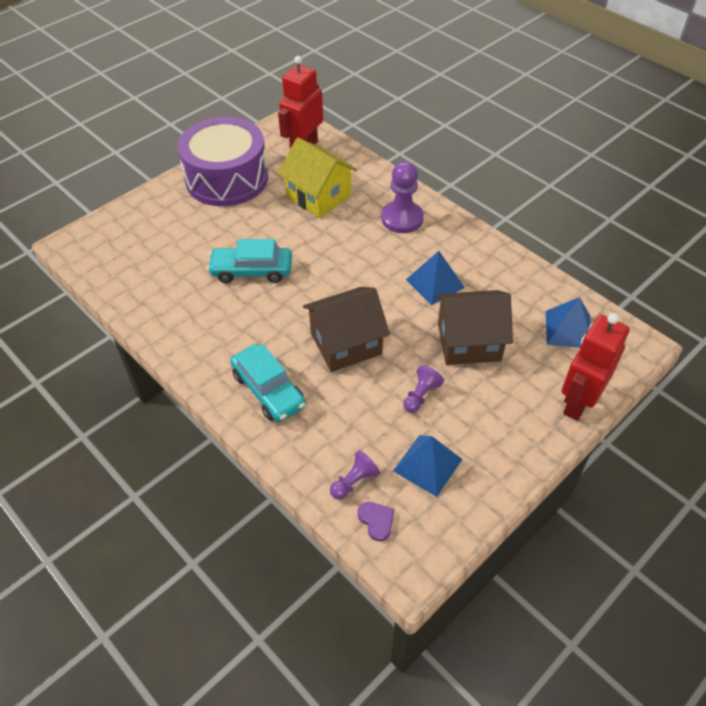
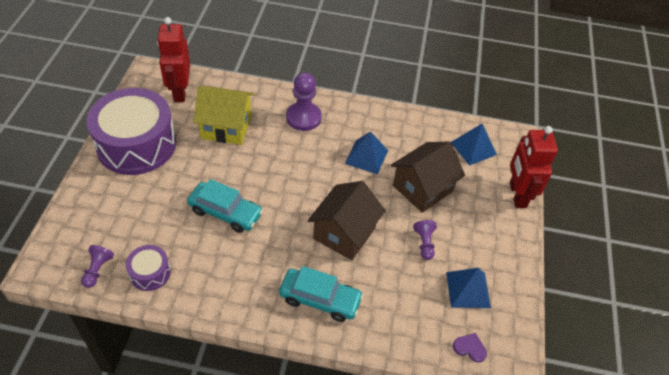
camera: 40 degrees left, 0 degrees up
turquoise car [207,239,292,283] -> turquoise car turned 120 degrees counterclockwise [187,179,263,233]
purple pawn [330,450,380,500] -> purple pawn moved to [81,245,114,288]
none -> purple drum [126,245,171,291]

